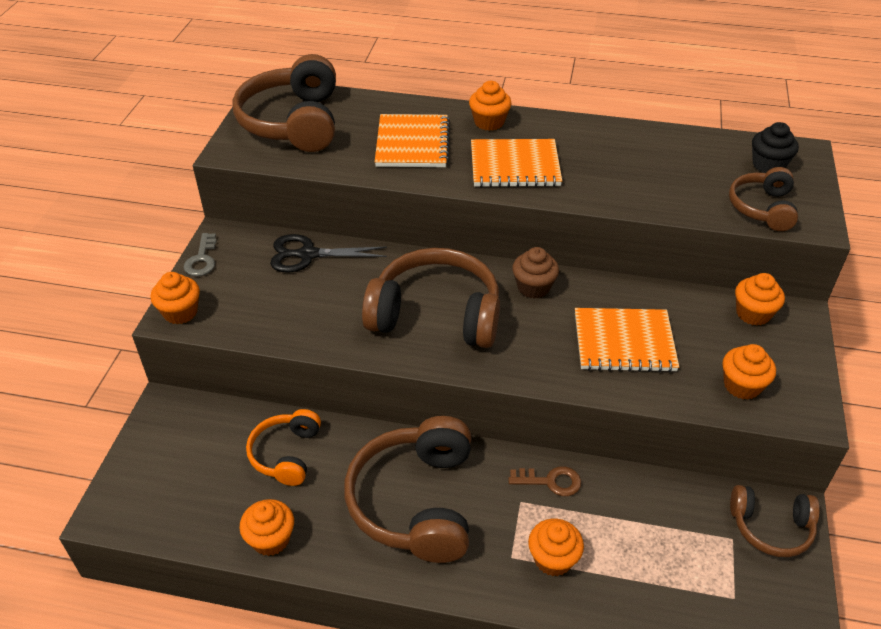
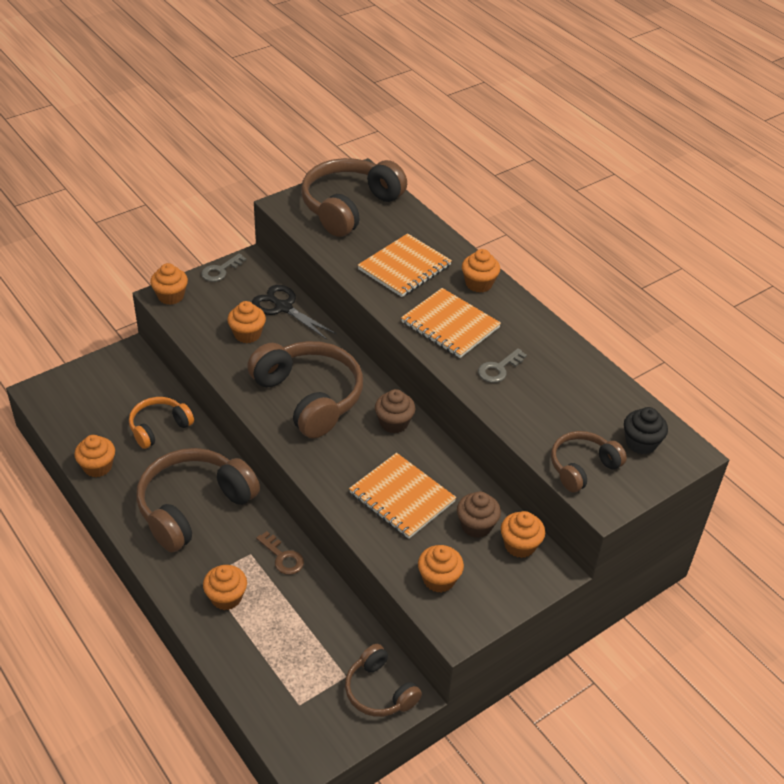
camera: 40 degrees right, 0 degrees up
none -> orange cupcake [227,301,266,343]
none -> brown cupcake [457,492,501,538]
none -> grey key [478,348,527,383]

